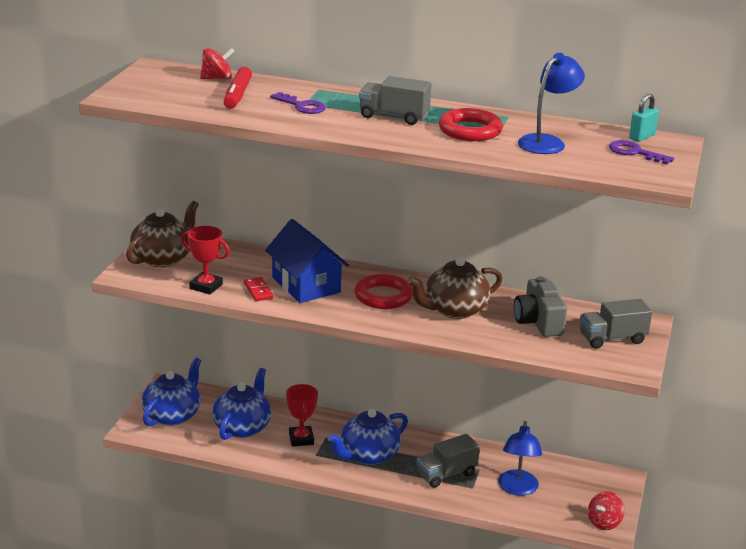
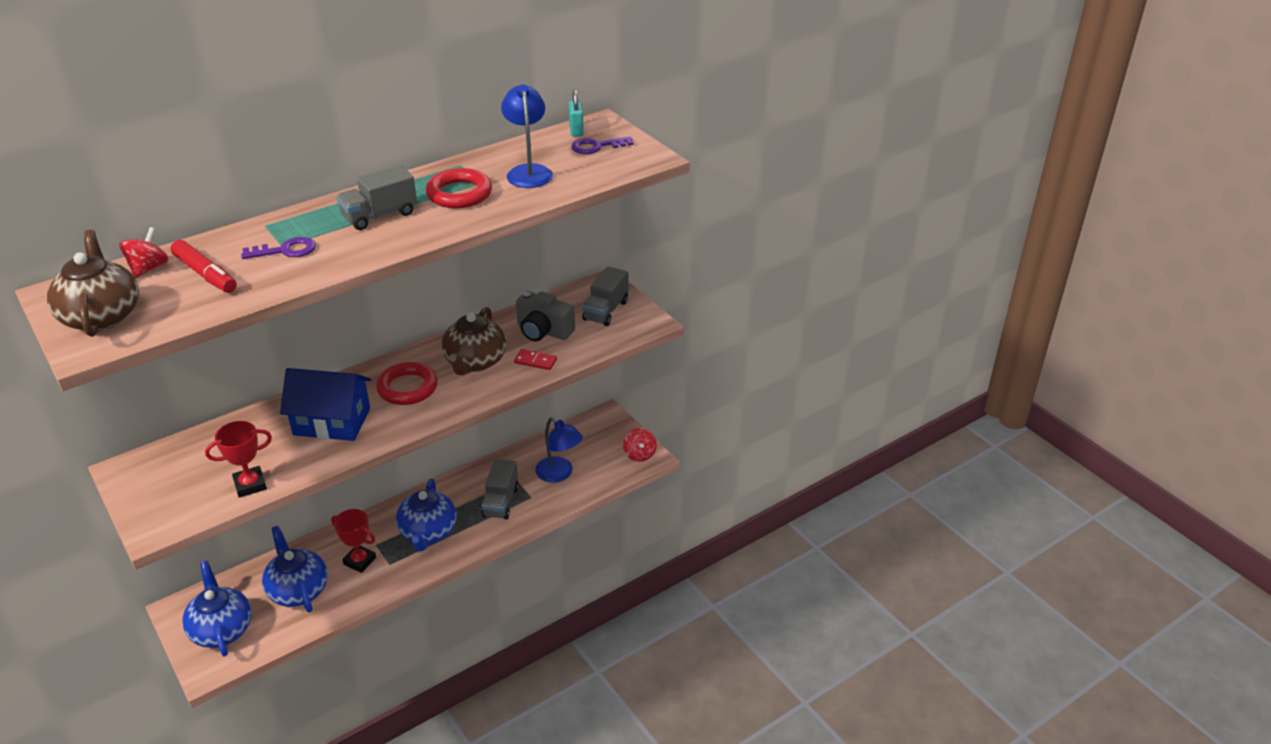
camera: 50 degrees left, 10 degrees up
brown teapot [126,201,199,267] -> brown teapot moved to [47,230,139,337]
red domino [244,277,274,301] -> red domino moved to [514,349,557,370]

